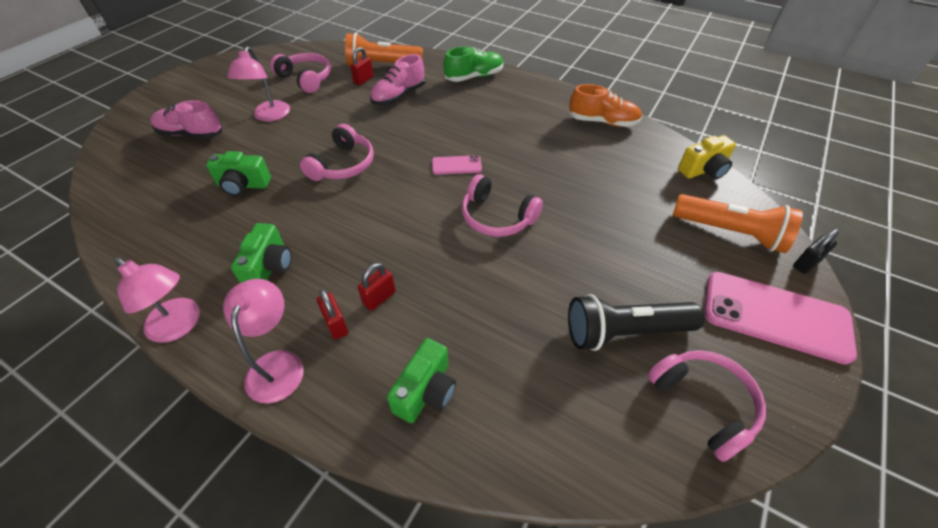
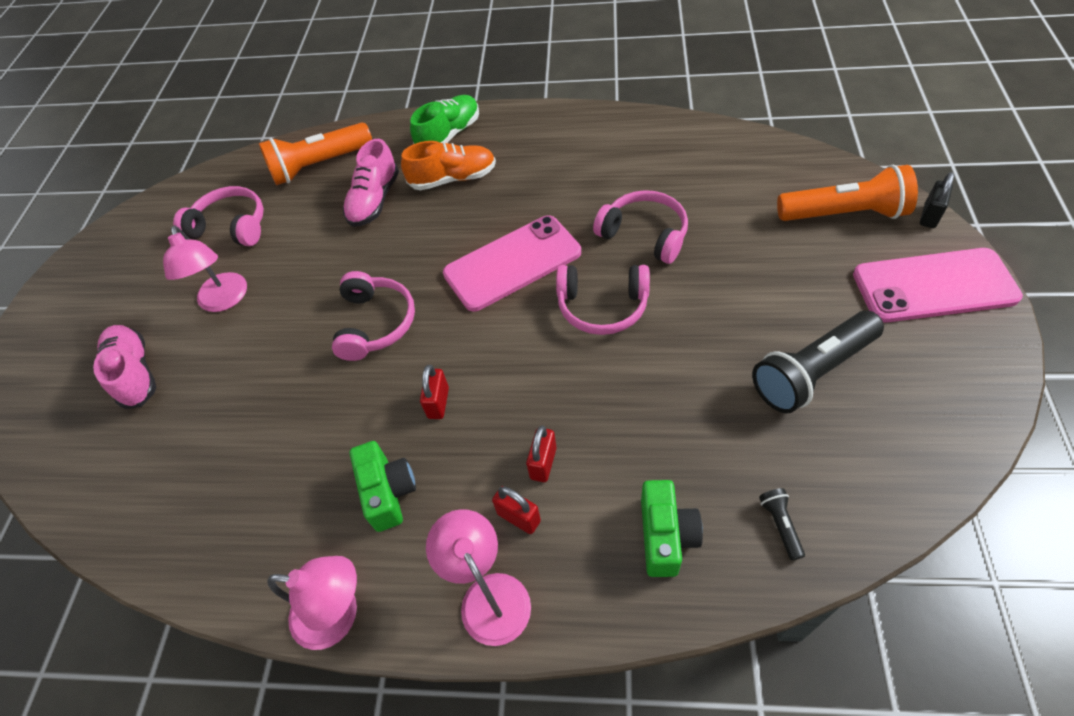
camera: 20 degrees left, 5 degrees up
pink shoe [150,100,222,139] -> pink shoe turned 75 degrees clockwise [93,325,157,409]
green camera [206,151,271,196] -> none
red padlock [350,47,374,85] -> red padlock moved to [420,365,449,419]
pink phone [432,155,482,175] -> pink phone [443,215,581,311], size x2.08
orange shoe [568,84,642,127] -> orange shoe moved to [401,141,496,190]
pink headphones [648,350,766,462] -> pink headphones moved to [593,190,688,264]
yellow camera [678,135,736,179] -> none
none -> black flashlight [759,488,805,560]

